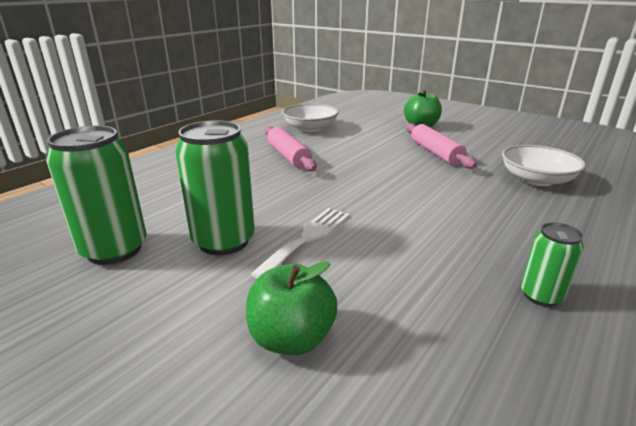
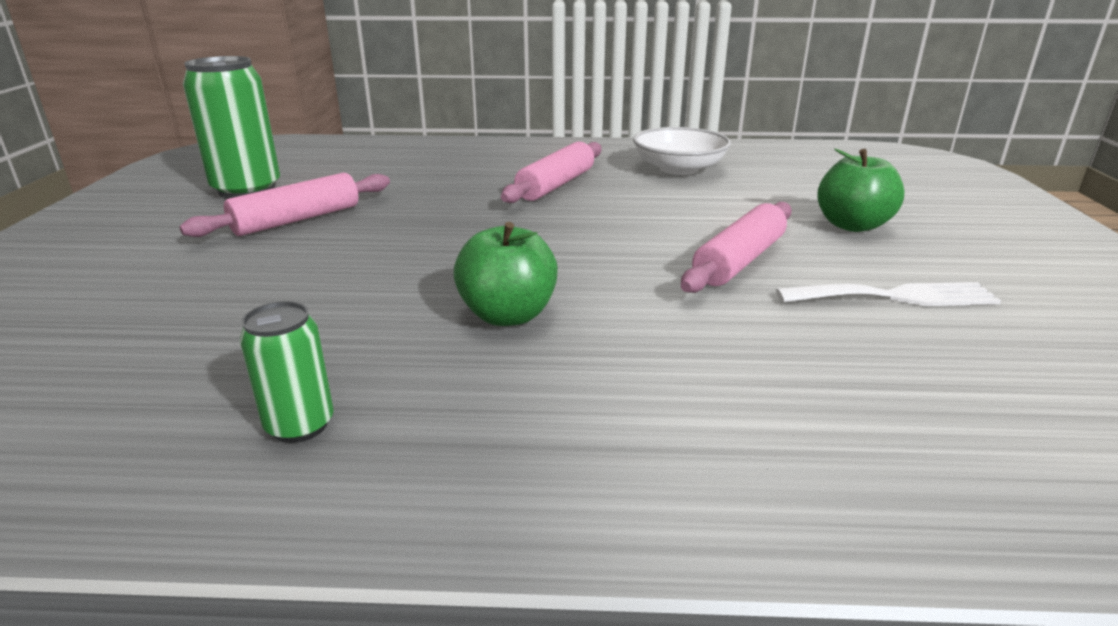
camera: 55 degrees right, 0 degrees up
green can [175,120,255,255] -> pink rolling pin [180,172,390,237]
green apple [246,261,337,355] -> green apple moved to [453,222,558,326]
white fork [251,208,350,279] -> white fork moved to [776,282,1001,306]
white bowl [502,145,586,186] -> none

